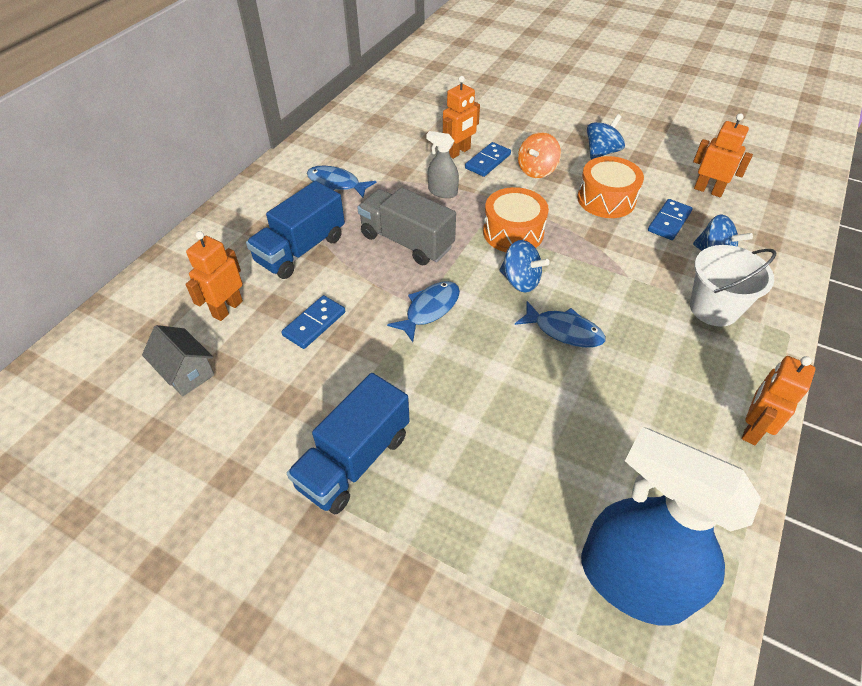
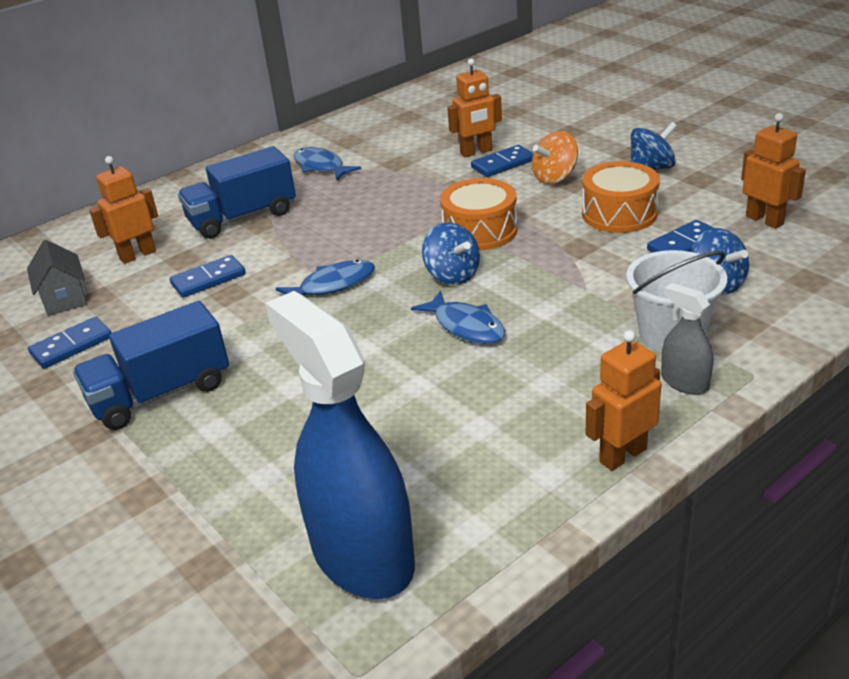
camera: 25 degrees right, 15 degrees down
grey truck [357,187,456,265] -> none
grey spray bottle [426,131,459,198] -> grey spray bottle moved to [661,283,713,395]
none -> blue domino [28,317,112,369]

